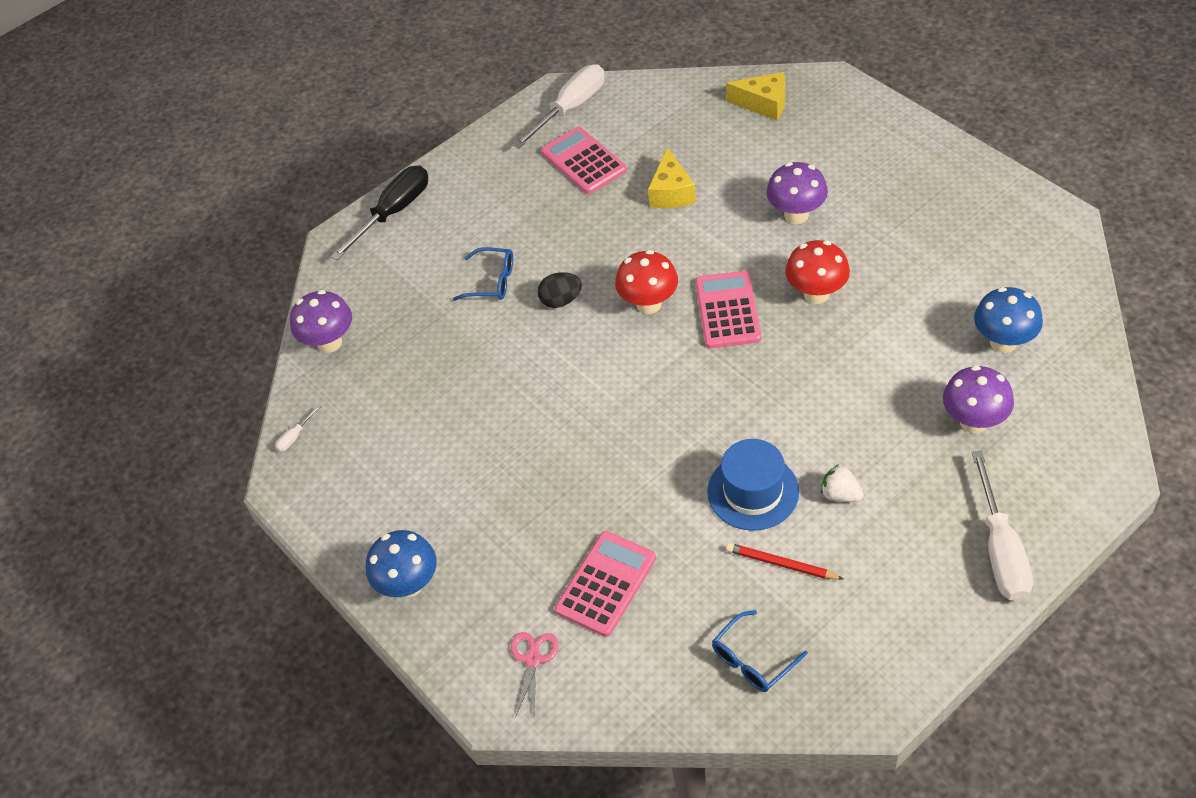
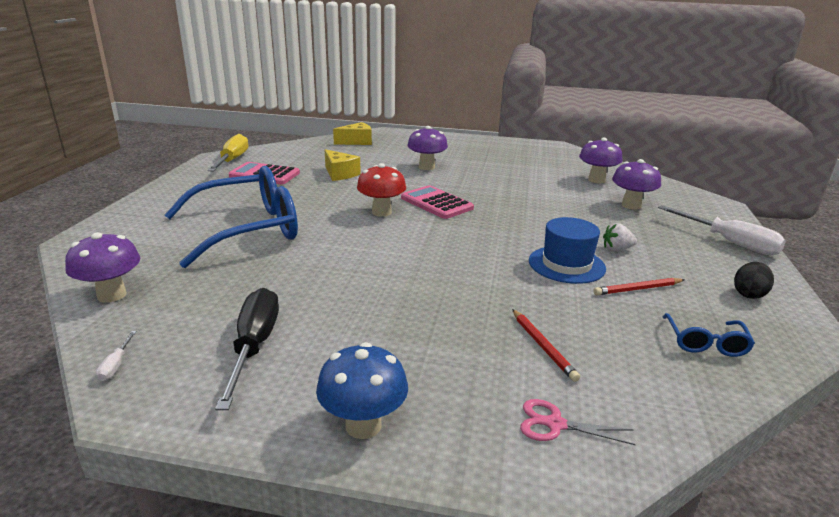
camera: 45 degrees left, 25 degrees down
black screwdriver [331,165,428,260] -> black screwdriver moved to [215,288,279,410]
blue glasses [453,247,513,301] -> blue glasses [165,166,298,268], size x2.38
pink scissors [511,632,559,718] -> pink scissors turned 45 degrees counterclockwise [520,399,636,445]
white screwdriver [513,64,605,148] -> yellow screwdriver [207,134,248,171]
black egg [538,272,582,308] -> black egg moved to [734,262,774,299]
pink calculator [555,531,656,637] -> red pencil [512,309,580,382]
red mushroom [785,240,850,304] -> none
blue mushroom [974,287,1043,353] -> purple mushroom [579,138,623,183]

